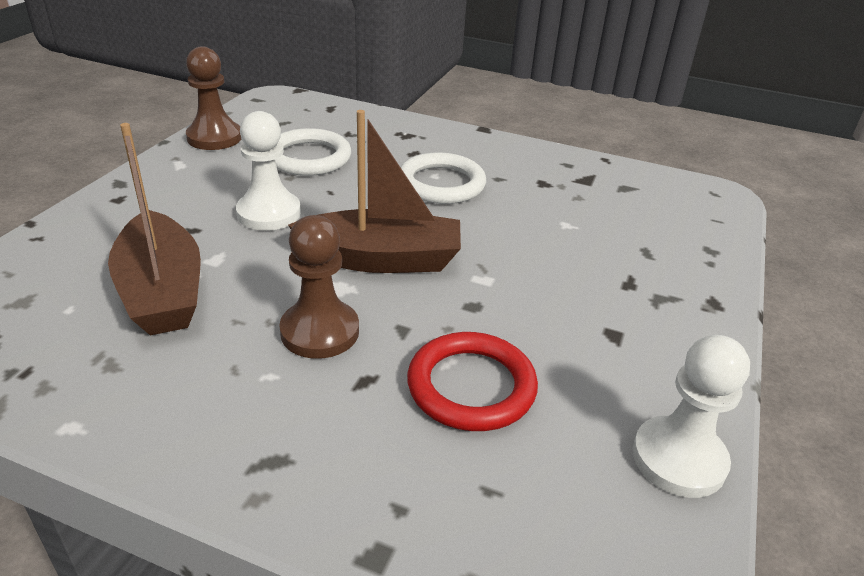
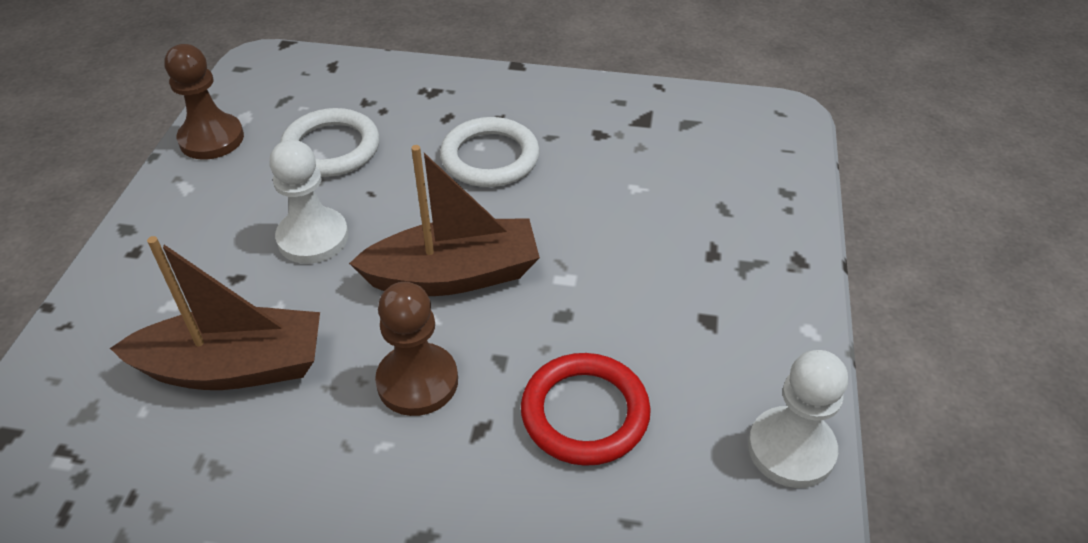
camera: 10 degrees left, 10 degrees up
brown boat [108,123,201,335] -> brown boat turned 60 degrees counterclockwise [110,236,320,390]

